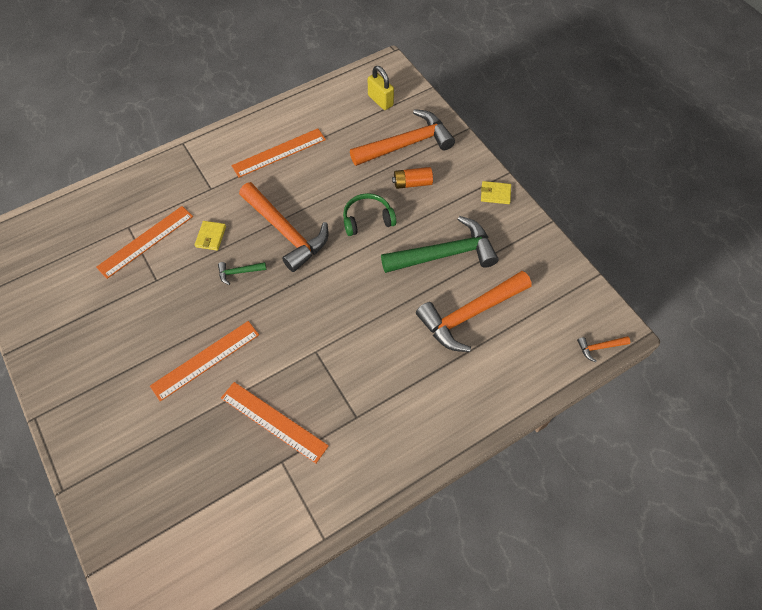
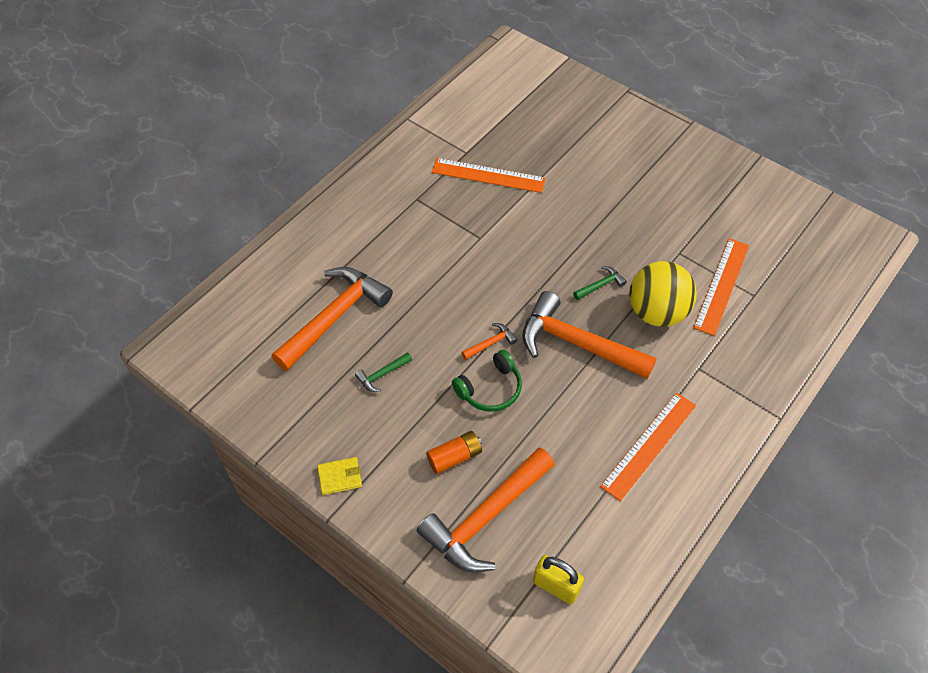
camera: 160 degrees right, 5 degrees down
orange ruler [150,321,259,402] -> none
yellow wallet [195,221,226,251] -> yellow ball [629,261,697,327]
green hammer [381,216,499,273] -> green hammer [355,352,412,392], size x0.42
orange hammer [577,336,630,362] -> orange hammer moved to [461,323,518,360]

